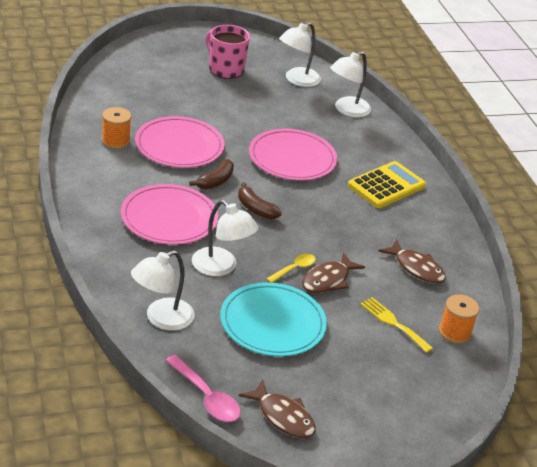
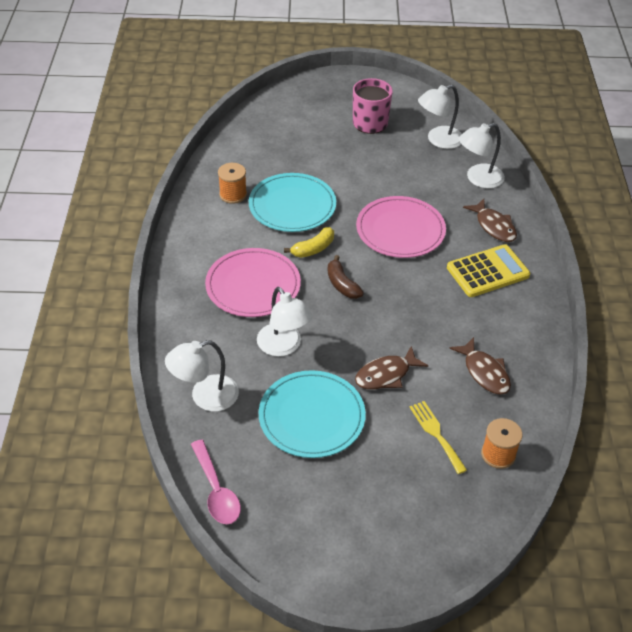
camera: 20 degrees right, 10 degrees up
pink plate [135,116,225,168] -> turquoise plate [249,173,336,232]
brown banana [189,159,234,189] -> yellow banana [284,227,334,258]
brown fish [239,379,316,438] -> brown fish moved to [463,199,517,242]
yellow spoon [267,254,316,283] -> none

